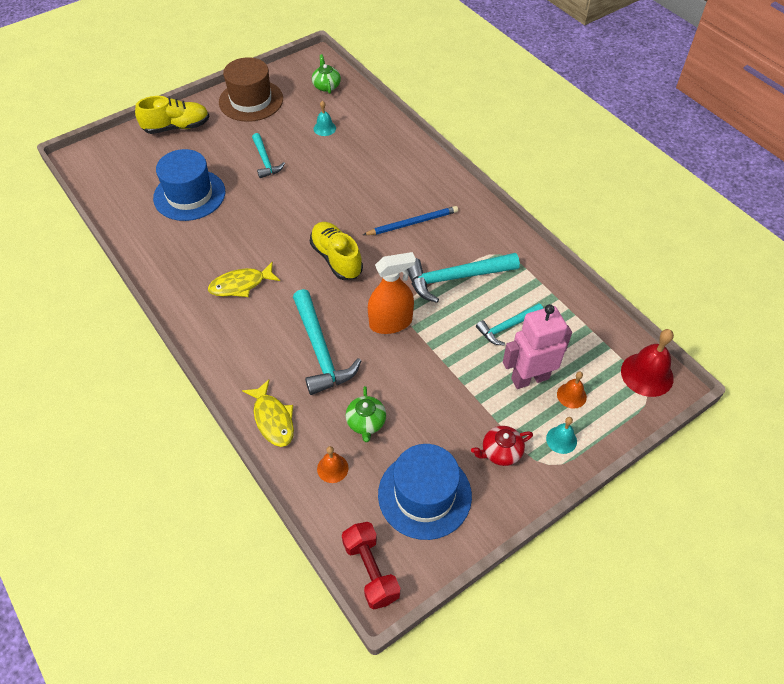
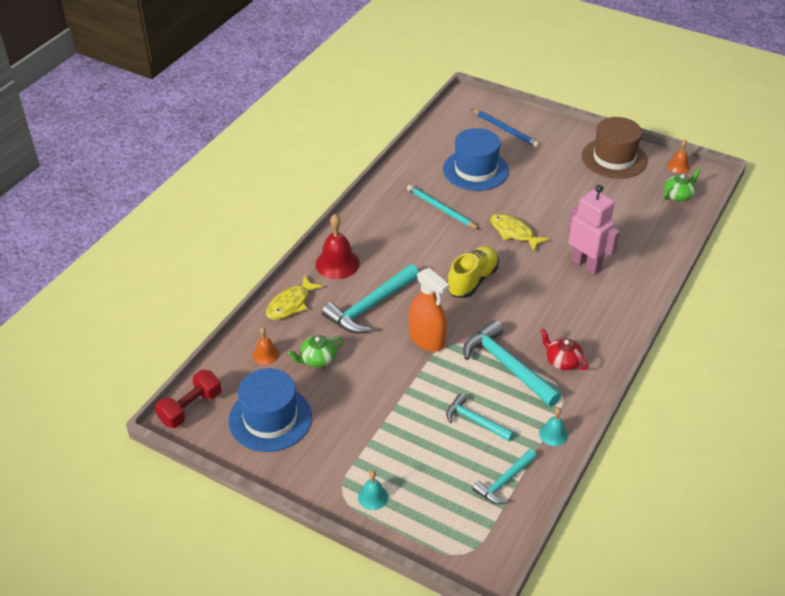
camera: 65 degrees right, 10 degrees down
yellow shoe [135,96,210,134] -> none
yellow fish [208,261,280,297] -> yellow fish moved to [490,213,549,251]
turquoise hammer [252,133,285,178] -> turquoise hammer moved to [472,449,536,504]
turquoise bell [314,101,336,136] -> turquoise bell moved to [539,407,568,446]
blue pencil [363,206,458,235] -> blue pencil moved to [472,109,539,147]
red teapot [471,426,533,466] -> red teapot moved to [540,329,588,370]
pink robot [503,304,572,389] -> pink robot moved to [568,185,620,275]
orange bell [557,371,587,409] -> orange bell moved to [667,140,690,174]
red bell [621,329,674,397] -> red bell moved to [315,214,360,279]
none -> turquoise pencil [407,185,480,230]

